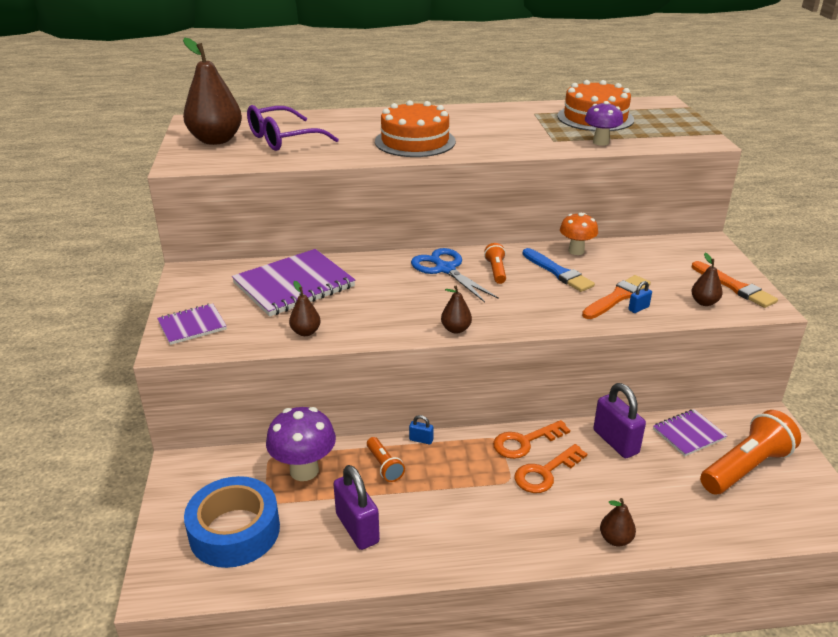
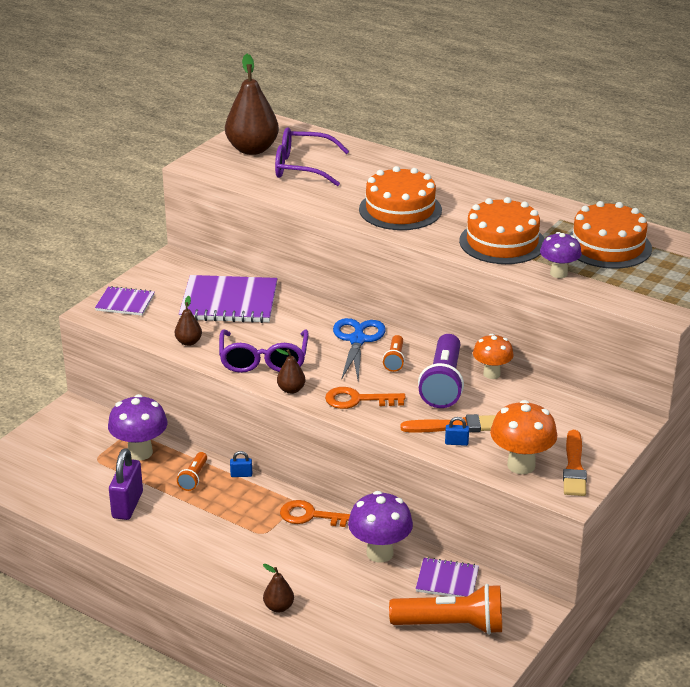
camera: 40 degrees right, 0 degrees up
blue tape [184,476,280,568] -> none
blue padlock [409,415,434,445] -> blue padlock turned 60 degrees counterclockwise [230,451,252,477]
orange flashlight [484,243,506,284] -> orange flashlight turned 150 degrees clockwise [383,335,405,372]
orange key [514,444,587,493] -> orange key moved to [325,387,406,409]
blue brush [522,248,595,292] -> purple flashlight [418,334,464,408]
purple padlock [593,383,646,458] -> purple mushroom [348,491,413,563]
brown pear [691,253,723,306] -> orange mushroom [490,400,557,474]
none -> purple glasses [219,330,309,373]
none -> orange cake [459,197,545,264]

